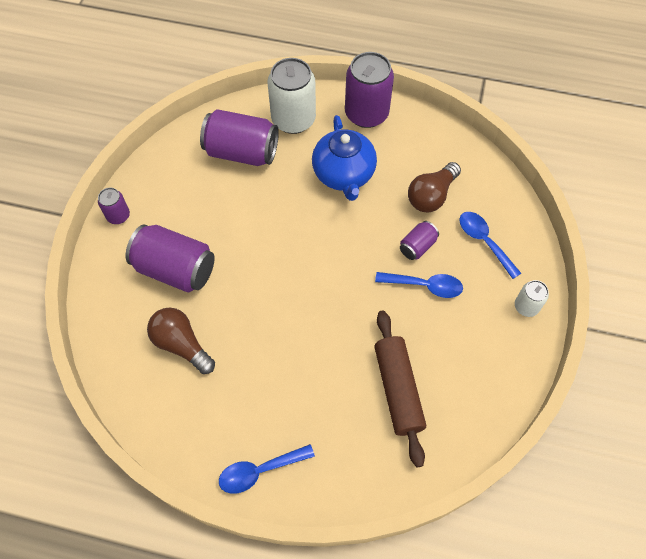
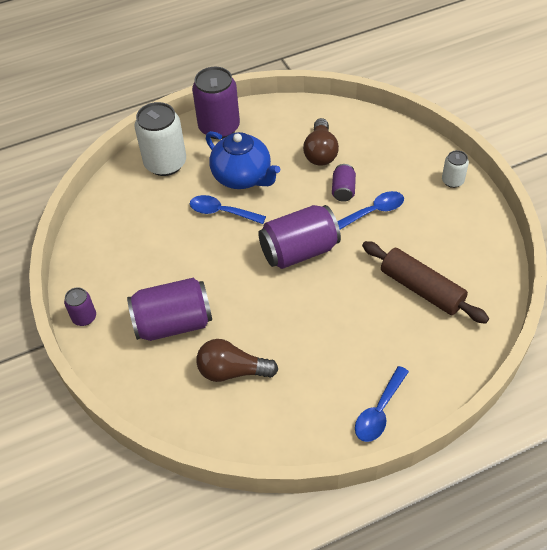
camera: 35 degrees left, 10 degrees down
purple can [200,109,279,166] -> purple can moved to [258,205,341,269]
blue spoon [459,212,521,279] -> blue spoon moved to [190,195,266,224]

